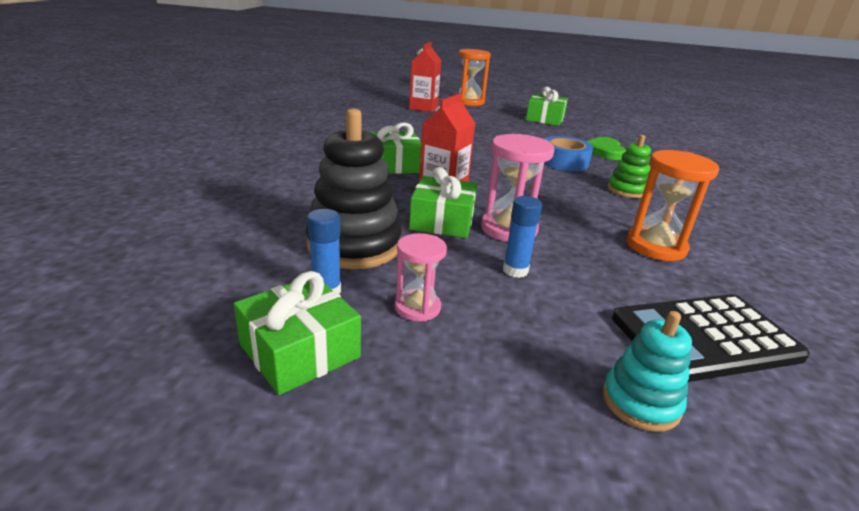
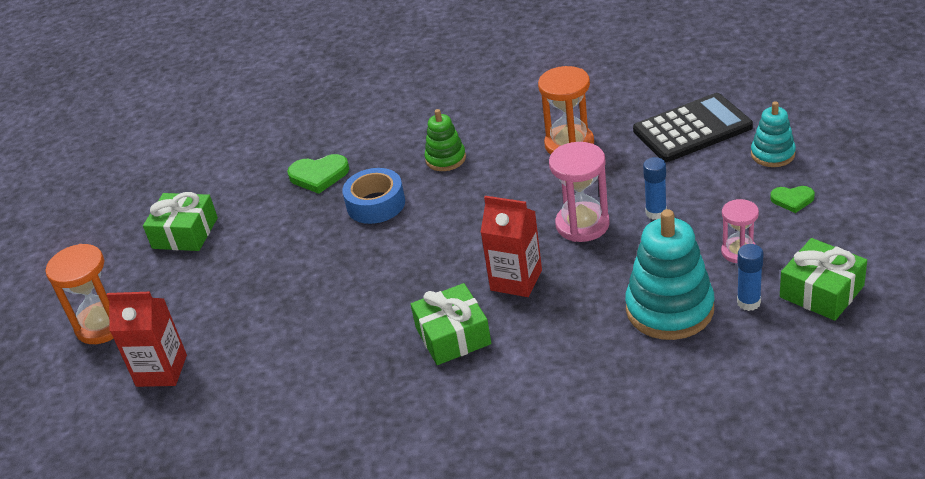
camera: 90 degrees left, 10 degrees up
black stacking toy [306,108,402,269] -> turquoise stacking toy [625,209,714,340]
green gift [409,167,477,238] -> none
black calculator [612,294,810,382] -> black calculator turned 90 degrees counterclockwise [633,93,753,162]
none -> green heart [770,186,815,213]

